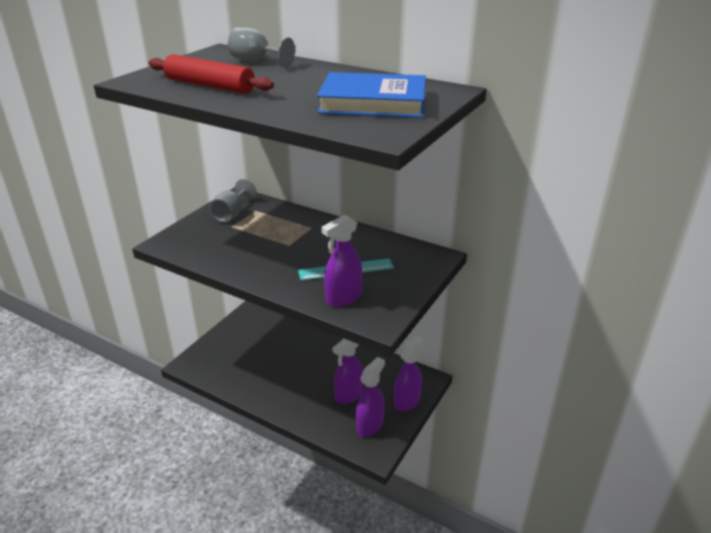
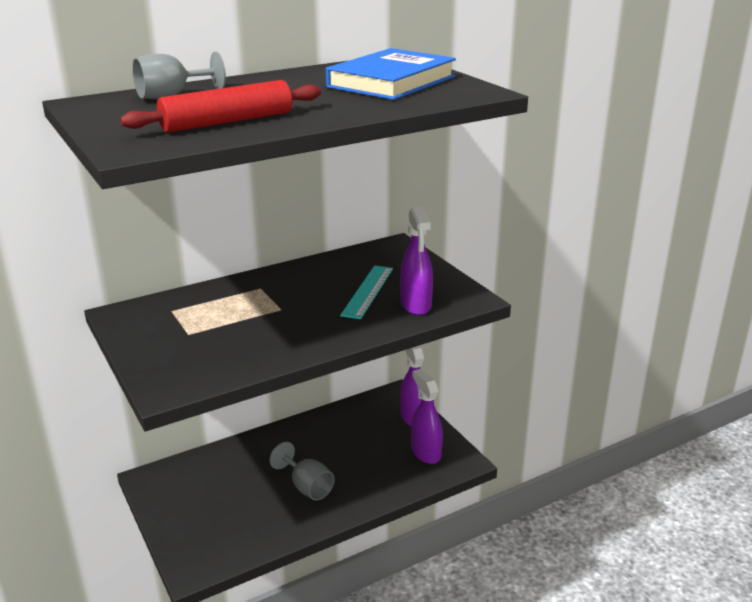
camera: 60 degrees left, 5 degrees down
grey goblet [210,179,256,222] -> grey goblet moved to [270,442,334,500]
purple spray bottle [333,339,363,404] -> none

